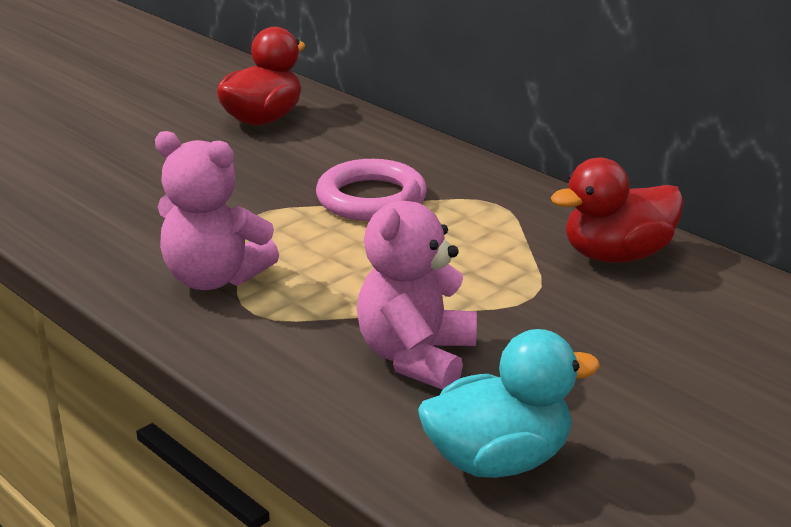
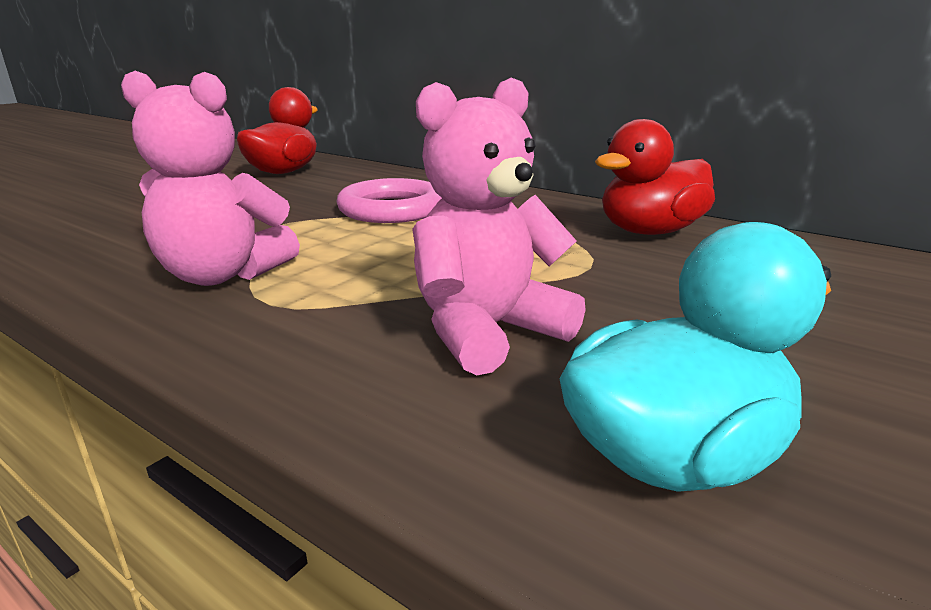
camera: 10 degrees left, 5 degrees down
pink teddy bear [357,179,477,390] -> pink teddy bear turned 45 degrees clockwise [412,78,586,376]

